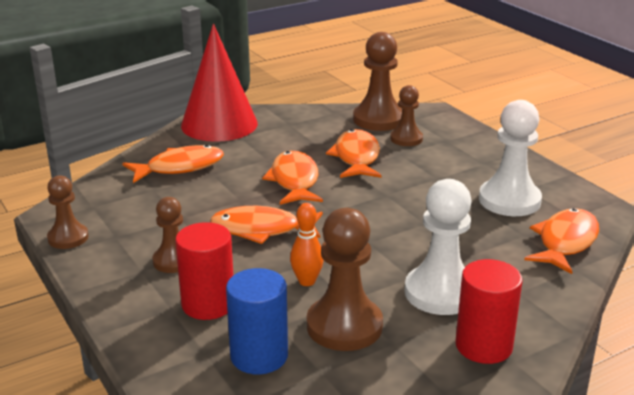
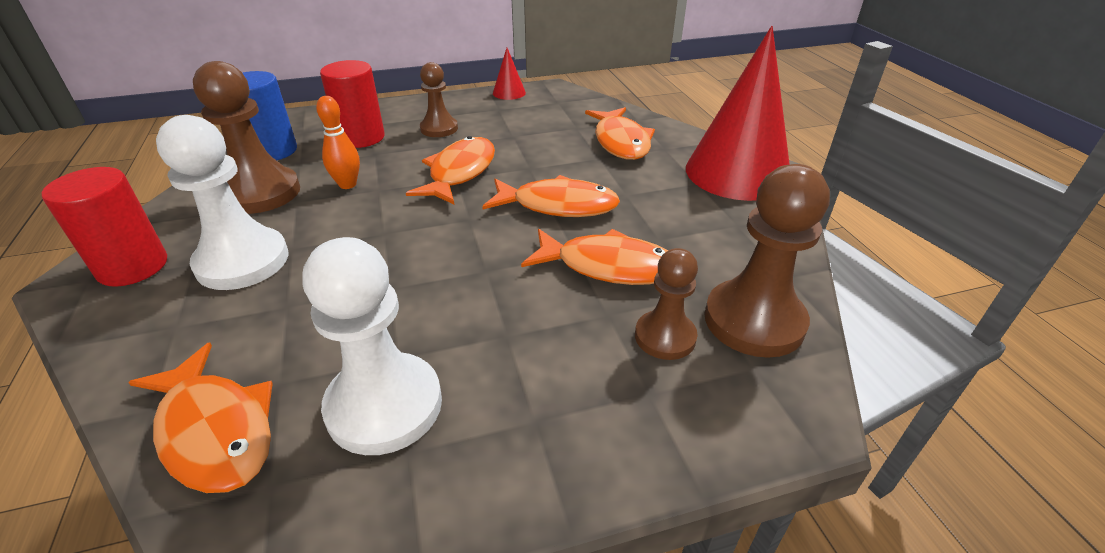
camera: 105 degrees right, 10 degrees up
brown pawn [47,175,89,249] -> red cone [493,48,526,100]

